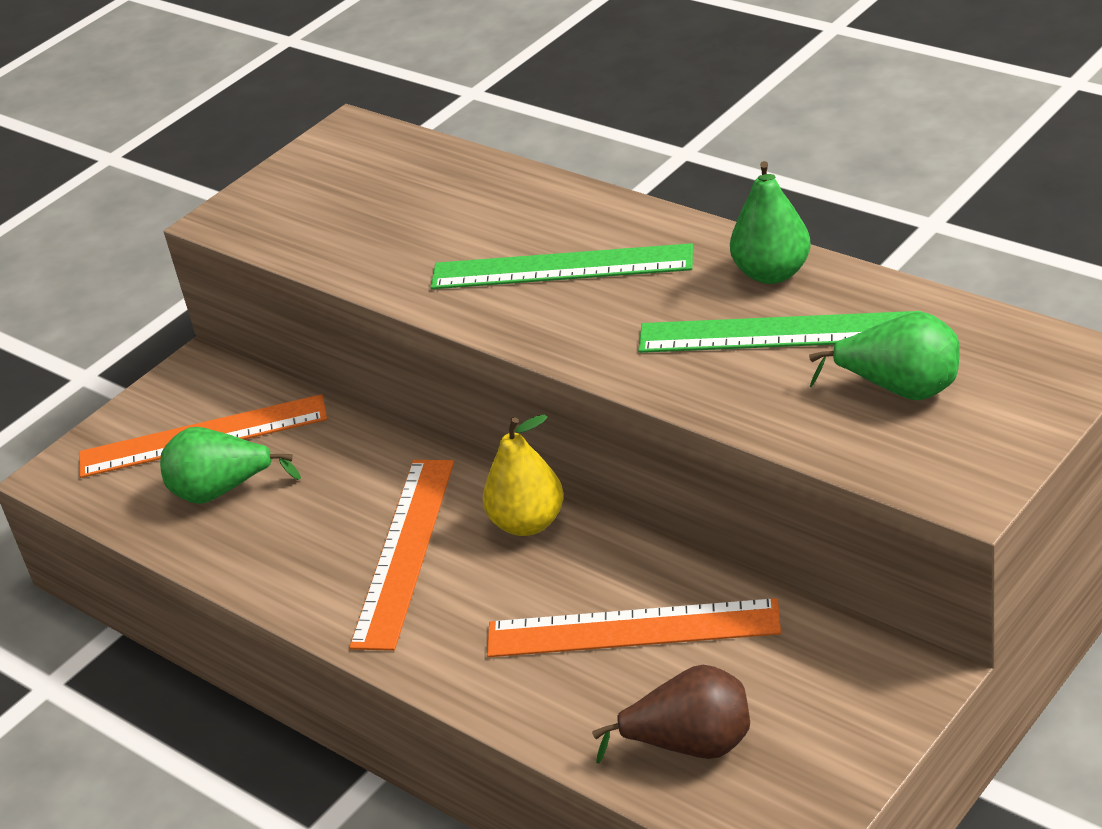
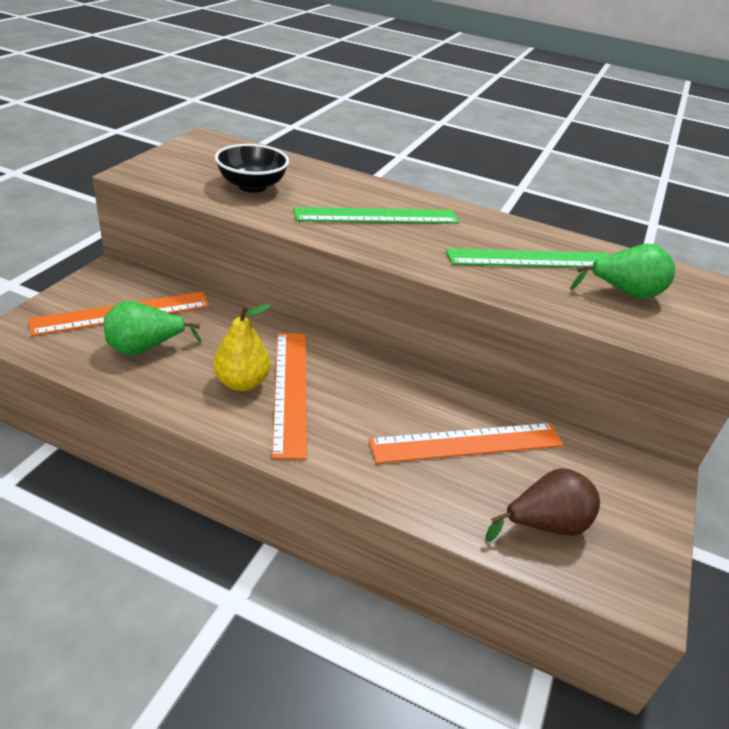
camera: 25 degrees left, 0 degrees up
yellow pear [483,414,564,536] -> yellow pear moved to [213,304,271,391]
green pear [730,161,811,284] -> none
none -> black bowl [215,144,289,192]

